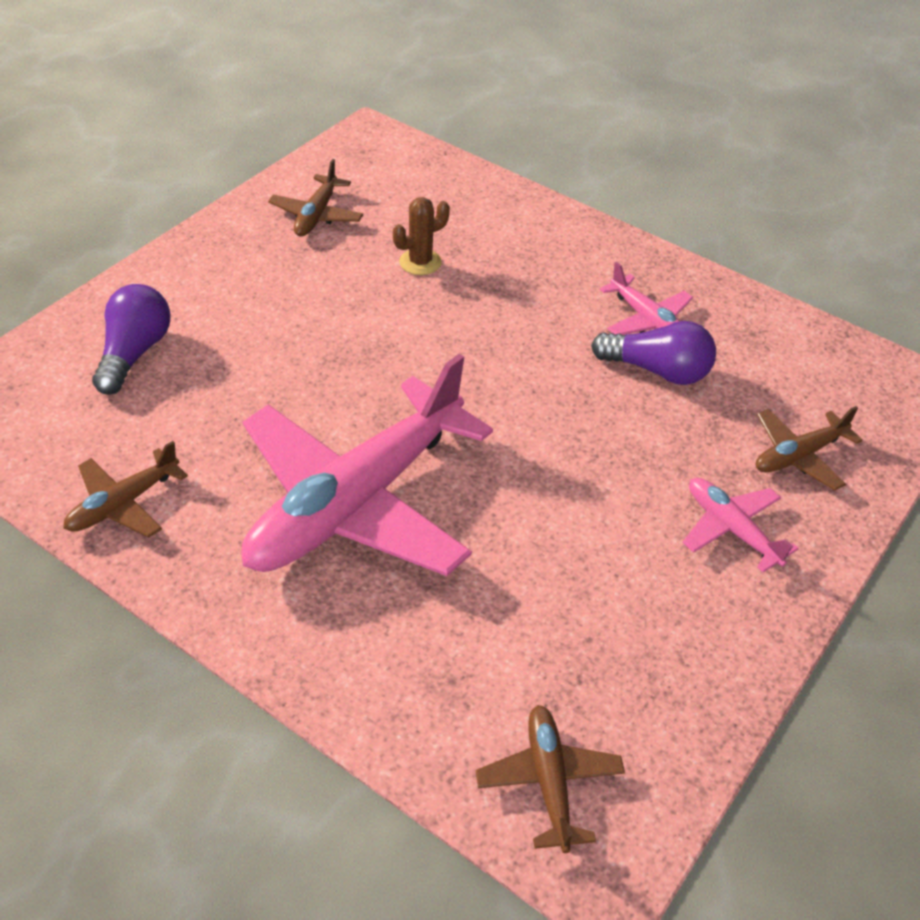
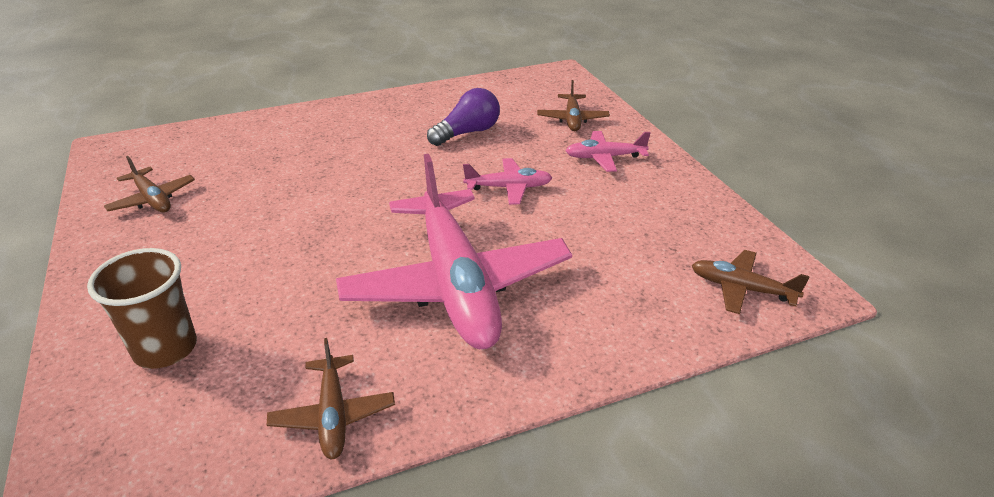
camera: 55 degrees left, 10 degrees down
purple light bulb [92,284,170,395] -> brown cup [87,248,197,369]
brown cactus [393,197,450,275] -> none
pink plane [600,261,693,335] -> pink plane moved to [463,158,552,205]

